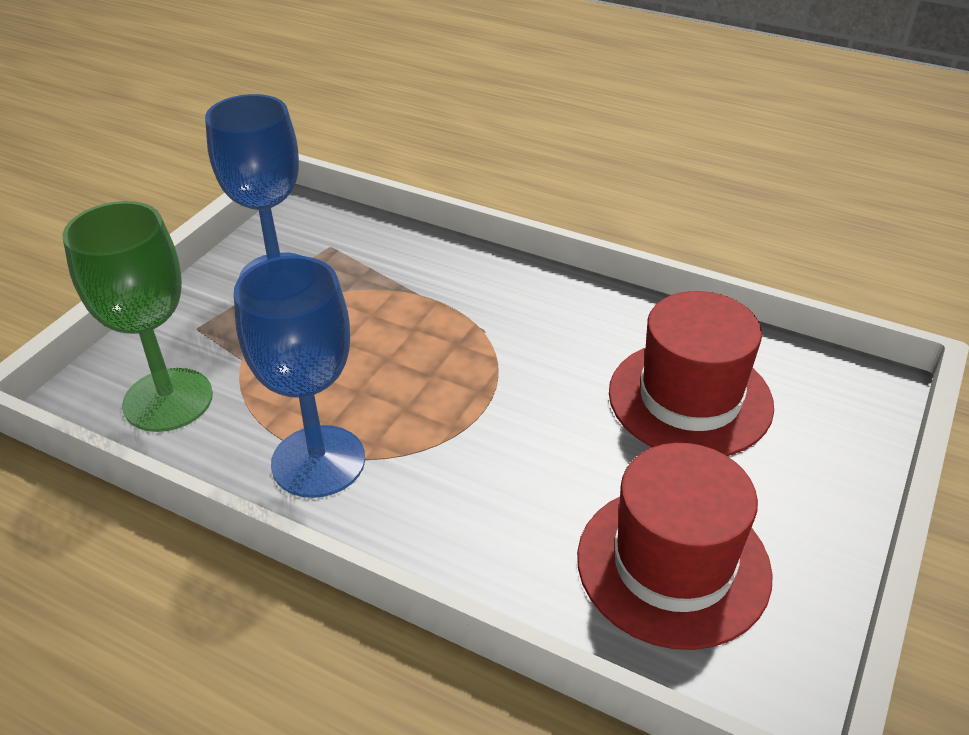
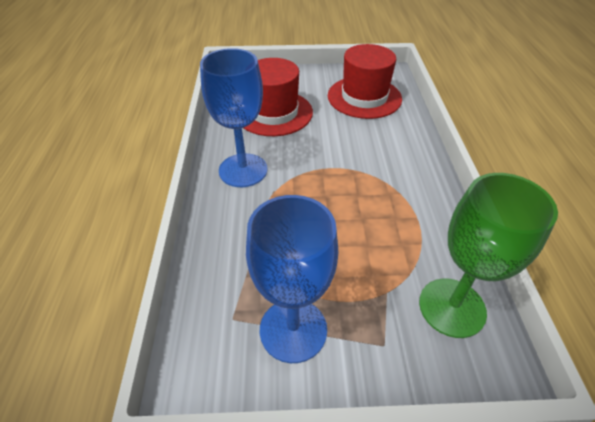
camera: 120 degrees left, 5 degrees up
blue goblet [234,255,365,498] -> blue goblet moved to [200,48,267,187]

